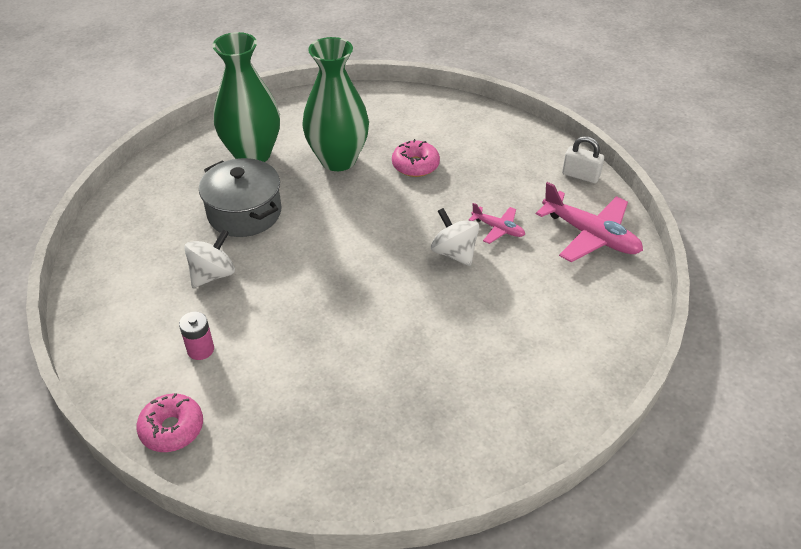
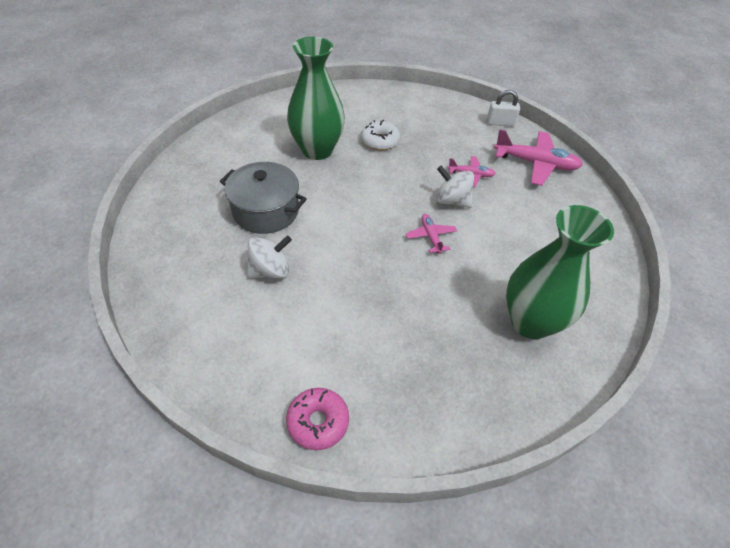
camera: 25 degrees left, 5 degrees up
pink battery [179,312,214,360] -> none
white spinning top [184,229,235,288] -> white spinning top turned 45 degrees clockwise [247,236,292,278]
green vase [212,32,280,162] -> green vase moved to [506,205,614,339]
pink donut [392,139,440,177] -> white donut [361,120,400,150]
none -> pink plane [406,214,457,254]

